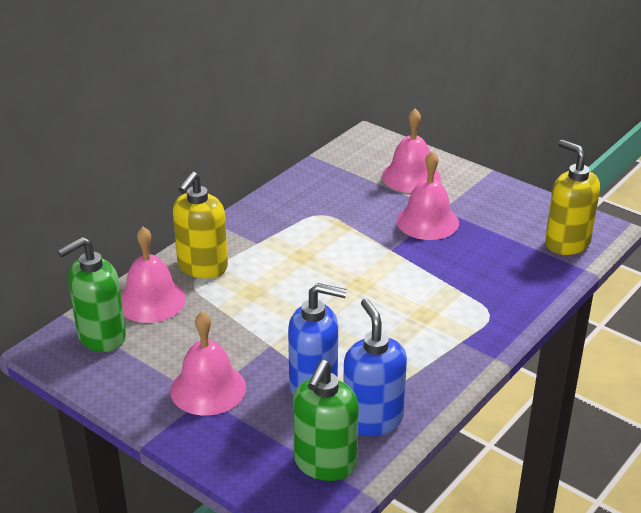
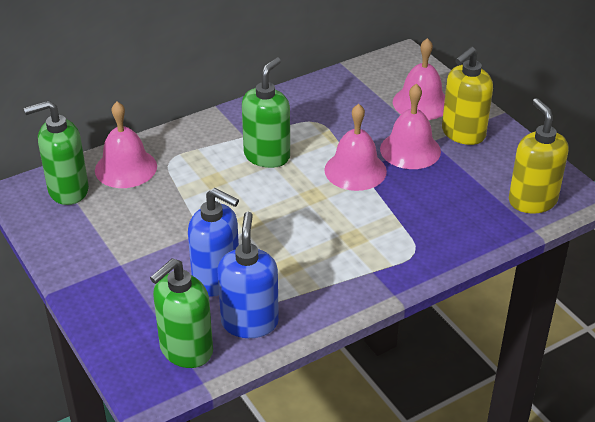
camera: 20 degrees right, 5 degrees up
pink bell [170,312,246,416] -> pink bell moved to [324,104,387,191]
yellow soap dispenser [173,172,228,278] -> yellow soap dispenser moved to [442,47,493,145]
none -> green soap dispenser [242,57,290,168]

